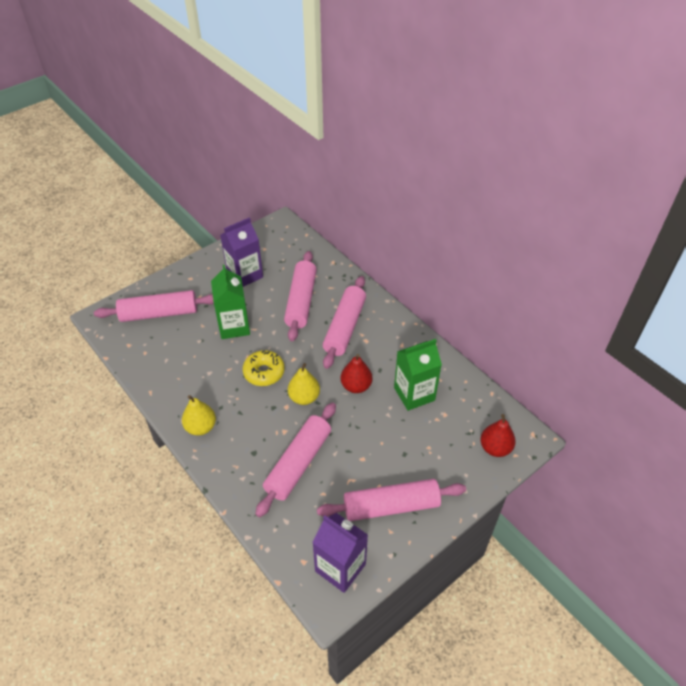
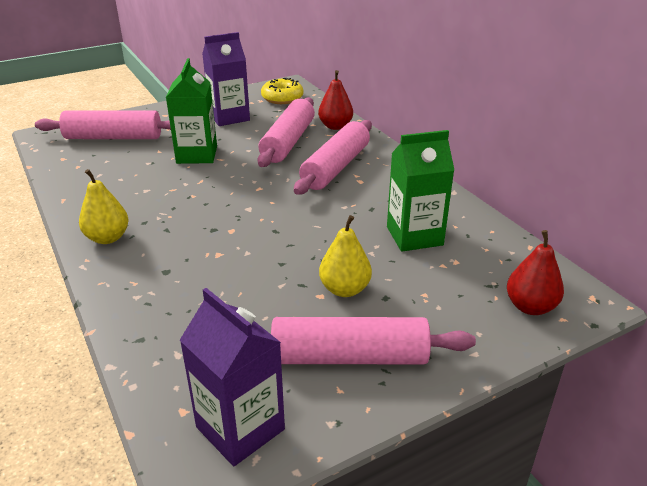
camera: 10 degrees right, 15 degrees down
yellow donut [243,350,284,386] -> yellow donut moved to [261,78,303,104]
pink rolling pin [255,403,336,517] -> none
yellow pear [288,363,320,405] -> yellow pear moved to [319,215,372,297]
red pear [340,354,373,393] -> red pear moved to [318,70,353,130]

